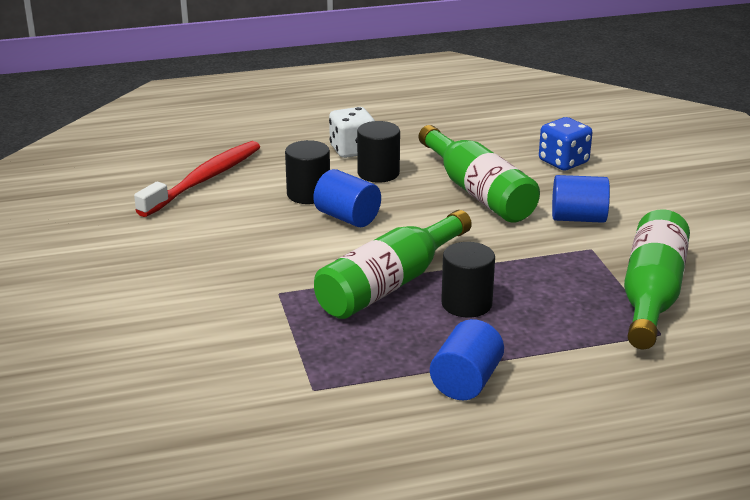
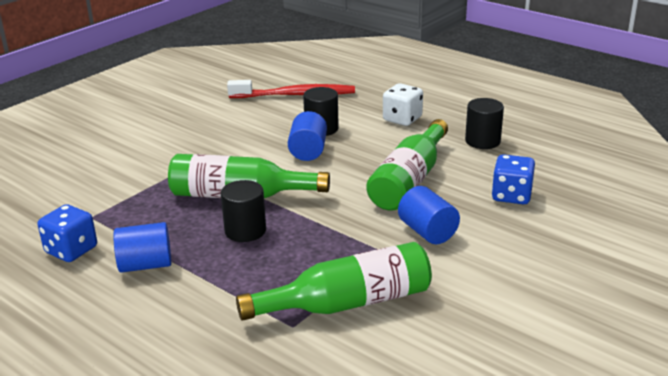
camera: 55 degrees right, 0 degrees up
black cylinder [357,121,400,183] -> black cylinder moved to [465,98,504,149]
none -> blue dice [38,204,97,262]

